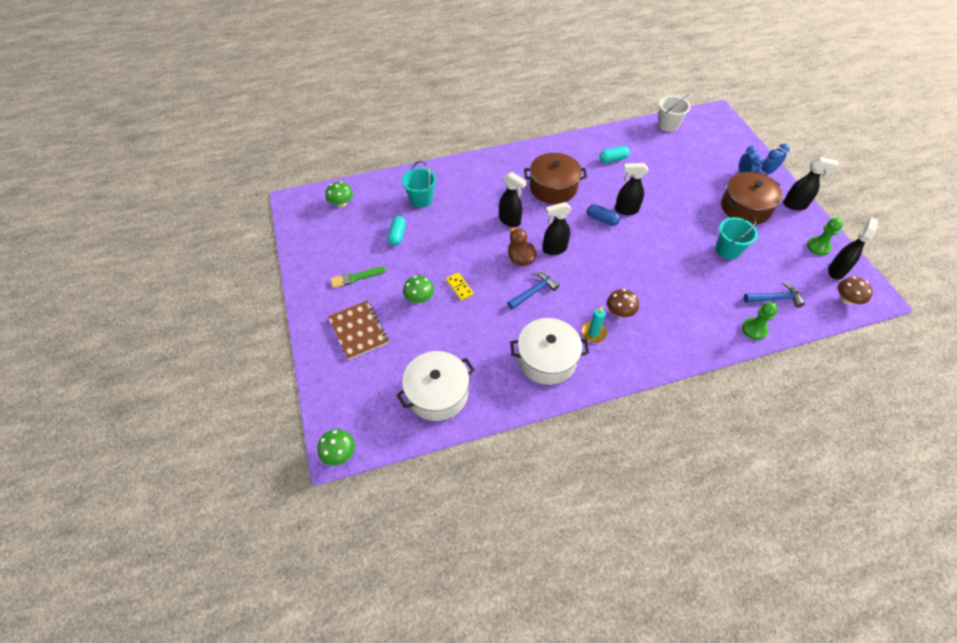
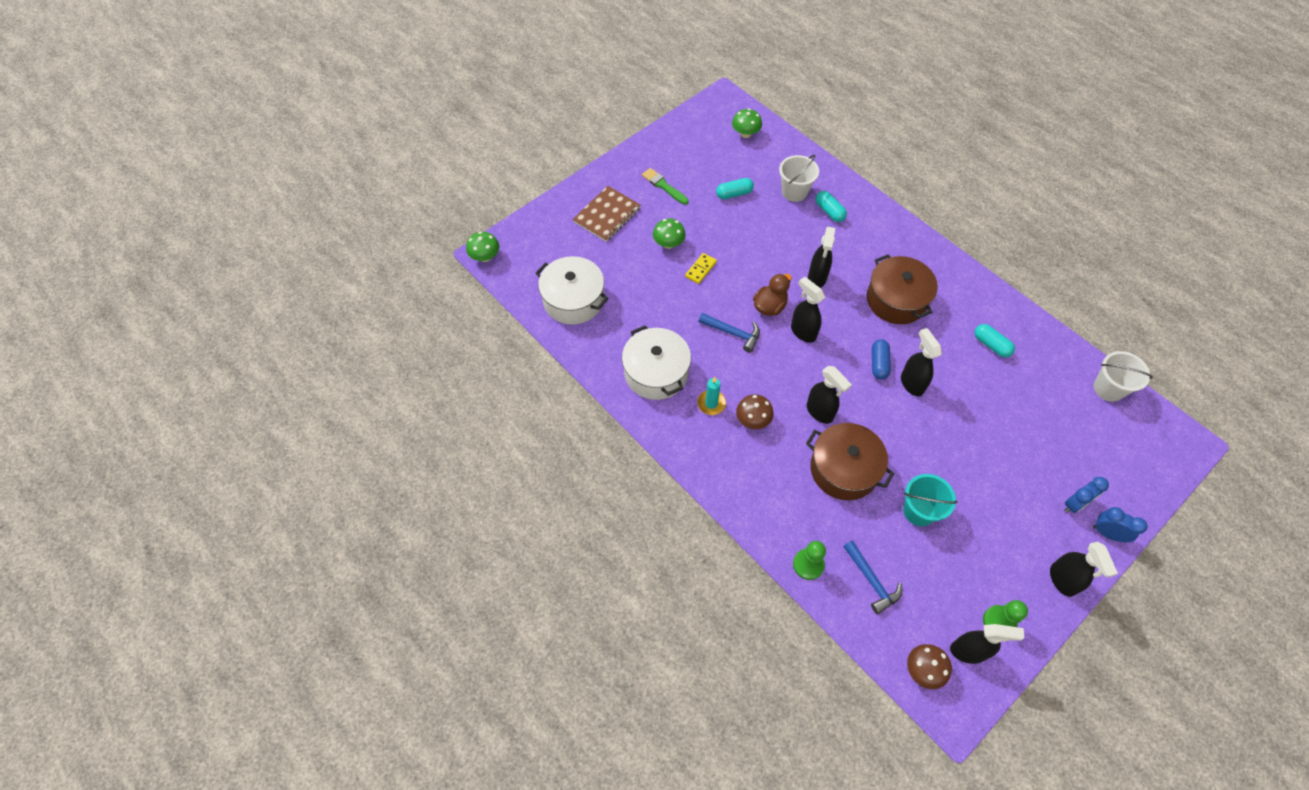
camera: 65 degrees right, 5 degrees up
turquoise bucket [402,161,436,208] -> white bucket [779,155,819,202]
brown pot [721,172,783,225] -> brown pot moved to [806,423,894,500]
none -> black spray bottle [807,366,852,424]
none -> turquoise capsule [815,191,847,222]

